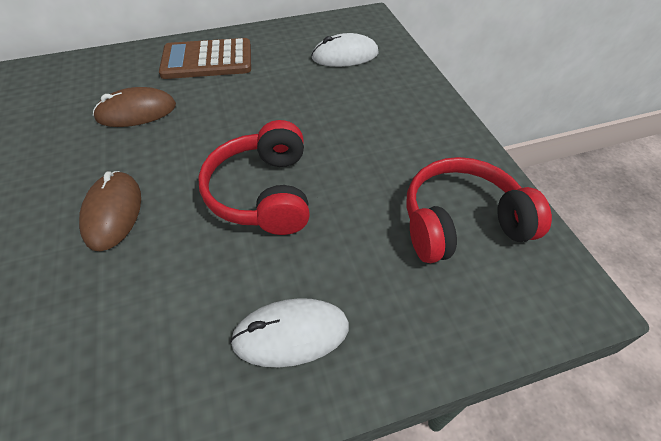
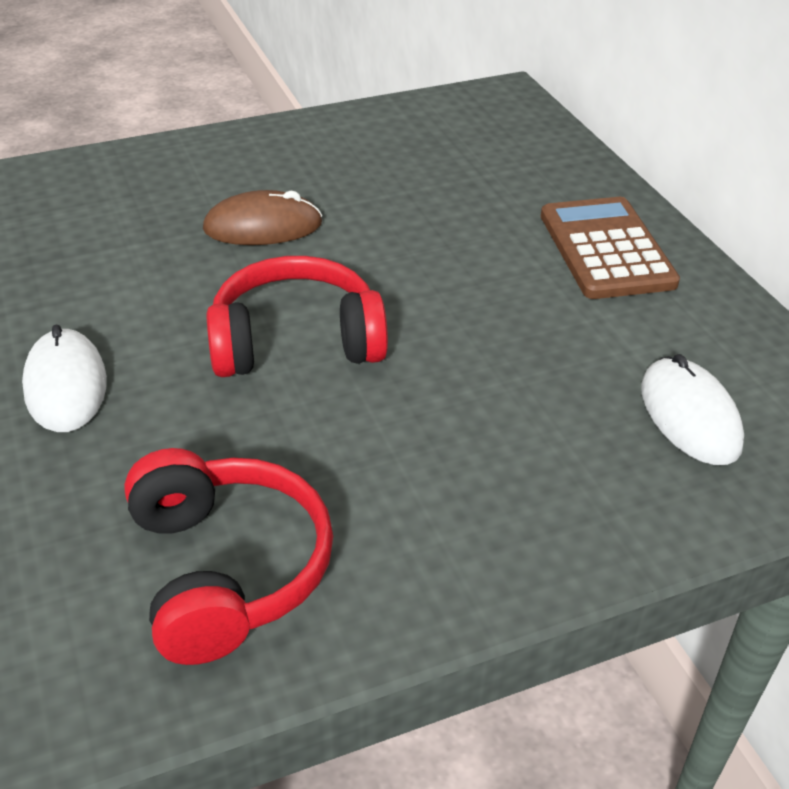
camera: 85 degrees right, 10 degrees down
brown mouse [93,87,176,127] -> none

